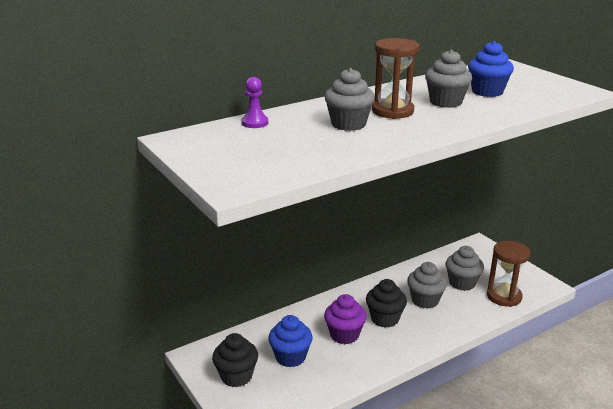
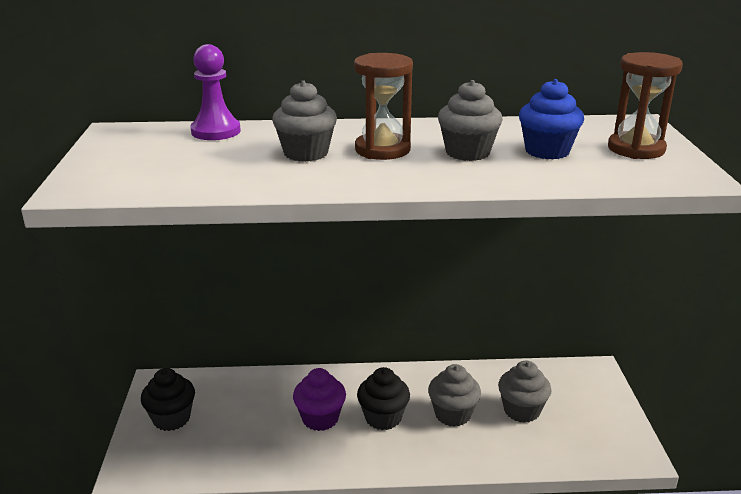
camera: 30 degrees right, 0 degrees up
purple pawn [242,77,268,128] -> purple pawn [191,44,241,140], size x1.52
blue cupcake [268,315,313,367] -> none
brown hourglass [487,241,530,307] -> brown hourglass moved to [608,52,683,159]

